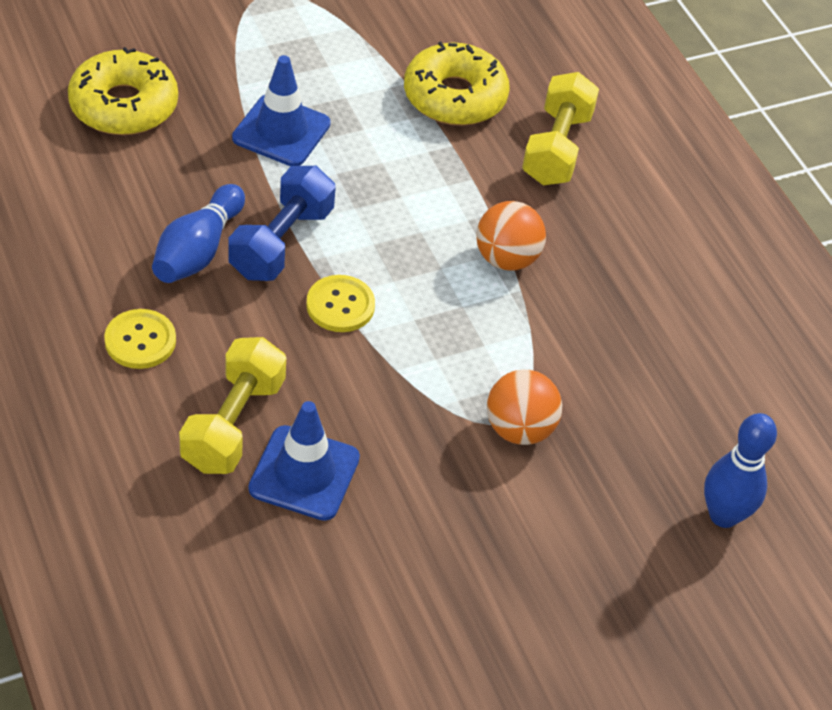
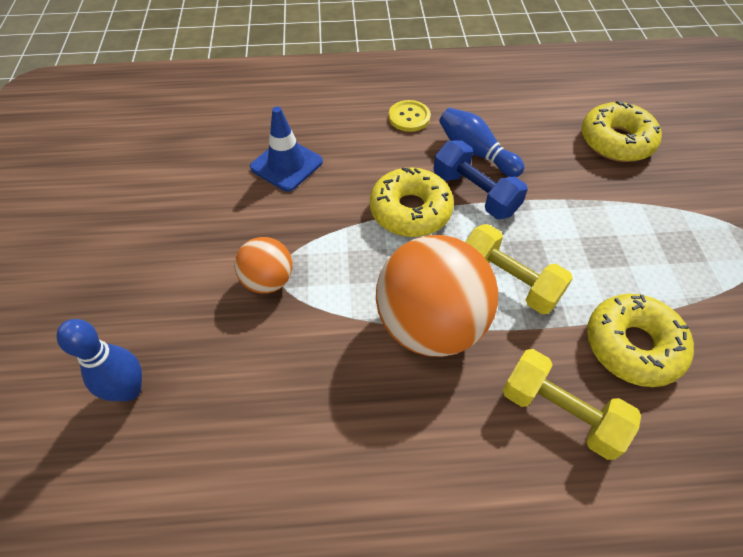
camera: 115 degrees right, 5 degrees up
yellow dumbbell [179,337,286,474] -> yellow dumbbell moved to [465,224,573,314]
blue traffic cone [232,55,331,166] -> none
yellow button [306,275,375,332] -> yellow donut [370,167,454,237]
orange ball [476,201,546,271] -> orange ball [376,235,498,357], size x1.93

